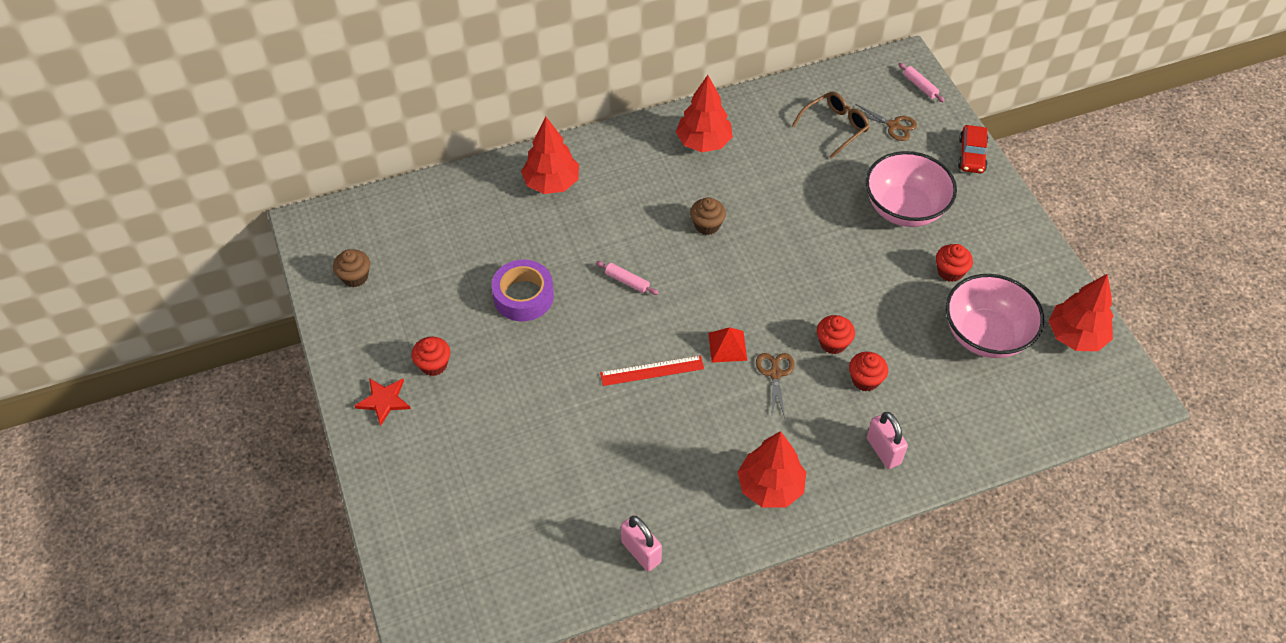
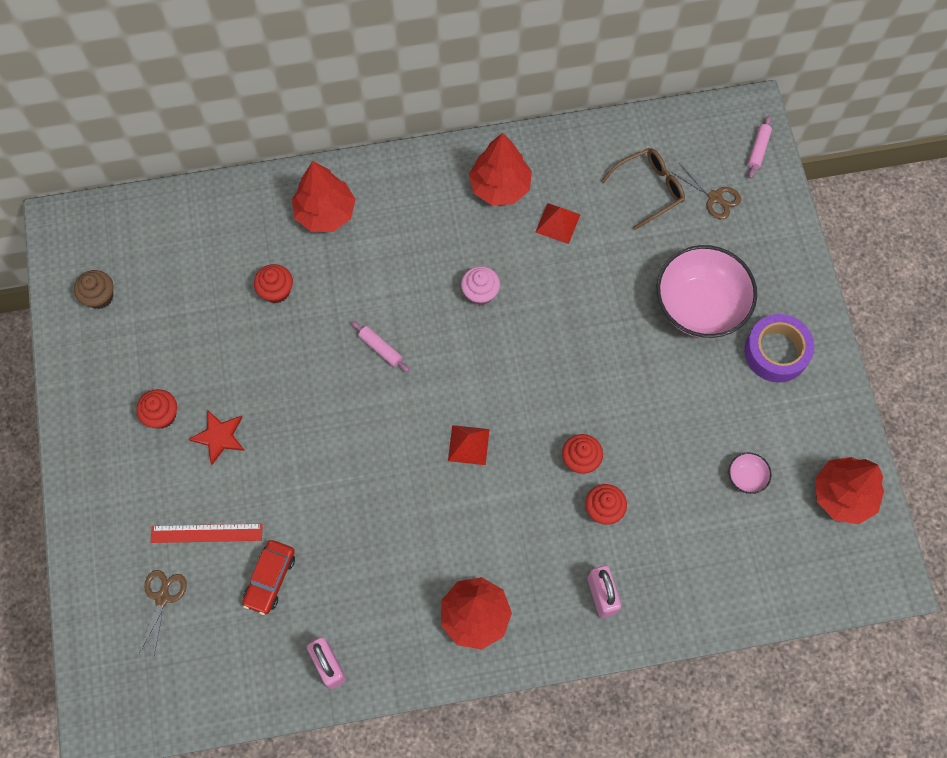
camera: 10 degrees right, 15 degrees up
red star [355,378,411,426] -> red star moved to [189,410,245,465]
purple tape [491,260,554,321] -> purple tape moved to [744,314,815,383]
red ruler [600,356,704,386] -> red ruler moved to [151,524,263,543]
brown cupcake [690,197,726,235] -> pink cupcake [461,266,500,305]
brown scissors [756,353,795,418] -> brown scissors moved to [139,570,187,655]
pink rolling pin [898,63,945,102] -> pink rolling pin turned 45 degrees clockwise [748,116,772,178]
red cupcake [936,244,973,282] -> red cupcake moved to [254,264,293,303]
pink bowl [946,274,1044,358] -> pink bowl [729,452,772,494], size x0.41
red car [958,125,988,173] -> red car moved to [242,540,295,615]
none -> red pyramid [536,203,581,244]

